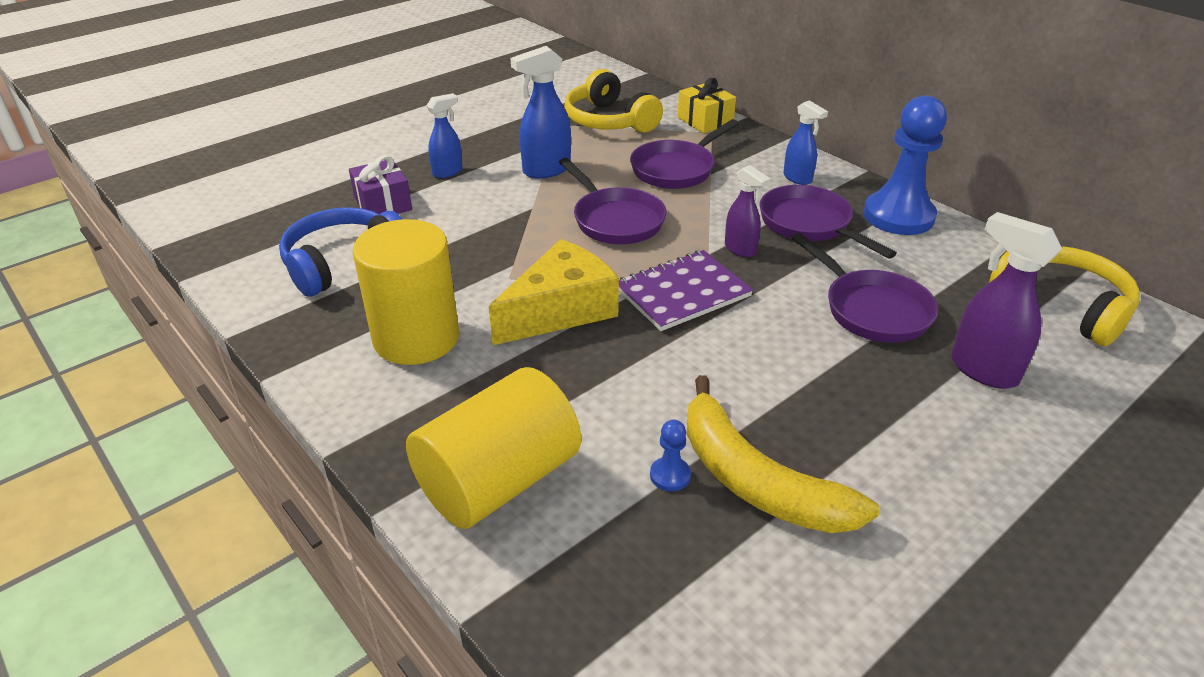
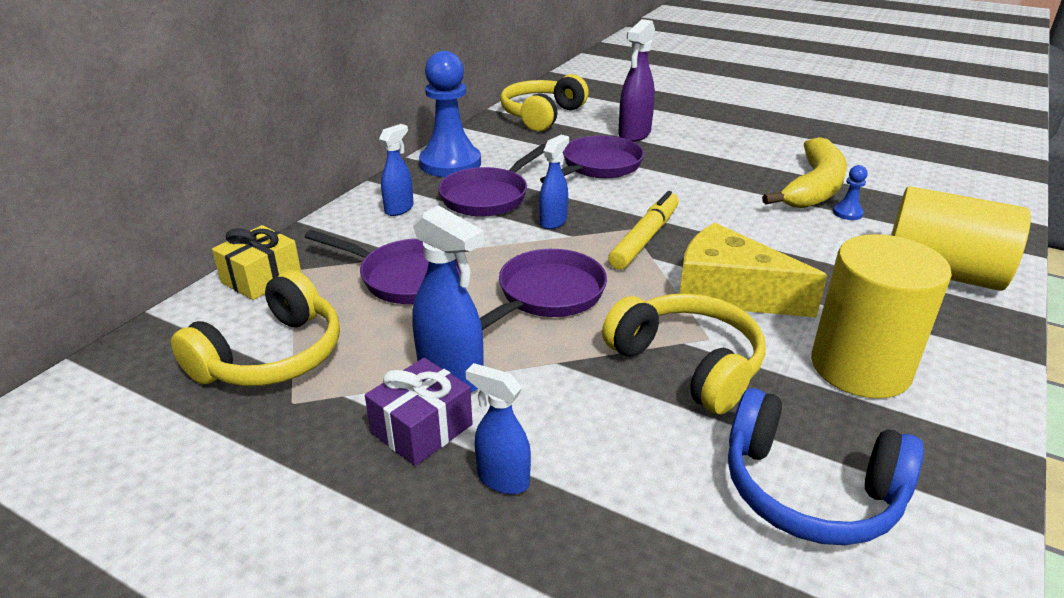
camera: 110 degrees left, 5 degrees down
purple gift [349,155,412,214] -> purple gift moved to [365,358,473,466]
purple notebook [619,250,753,331] -> yellow marker [608,191,679,270]
purple spray bottle [725,165,771,257] -> blue spray bottle [539,135,569,229]
none -> yellow headphones [602,293,766,414]

